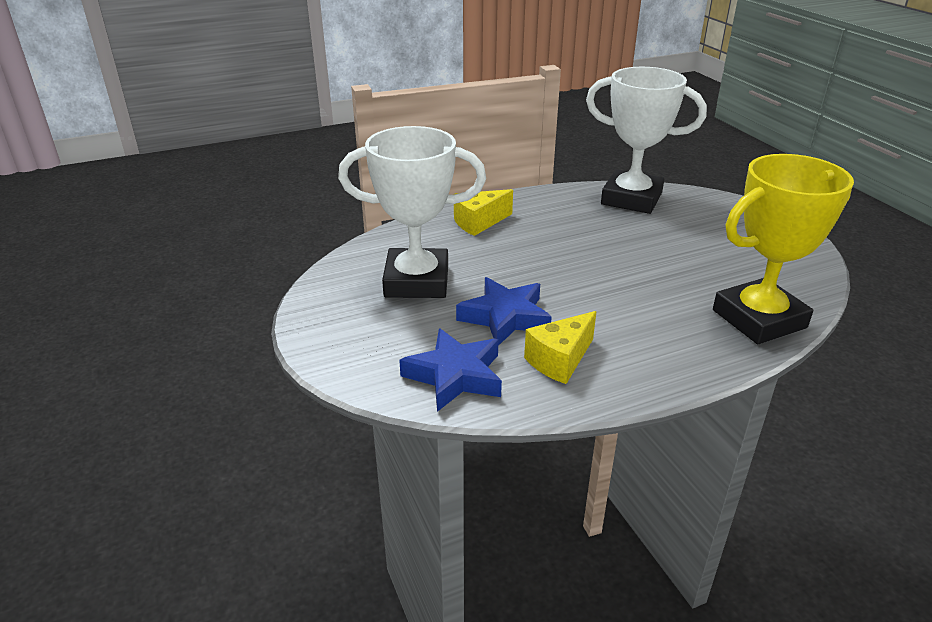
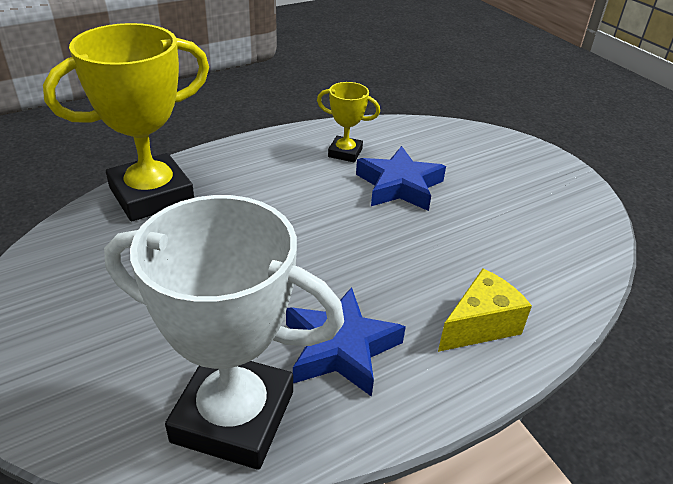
camera: 170 degrees right, 5 degrees up
white trophy [338,126,486,298] -> none
blue star [399,328,502,412] -> blue star moved to [286,287,406,397]
yellow cheese [524,311,597,384] -> yellow trophy [317,82,380,162]

